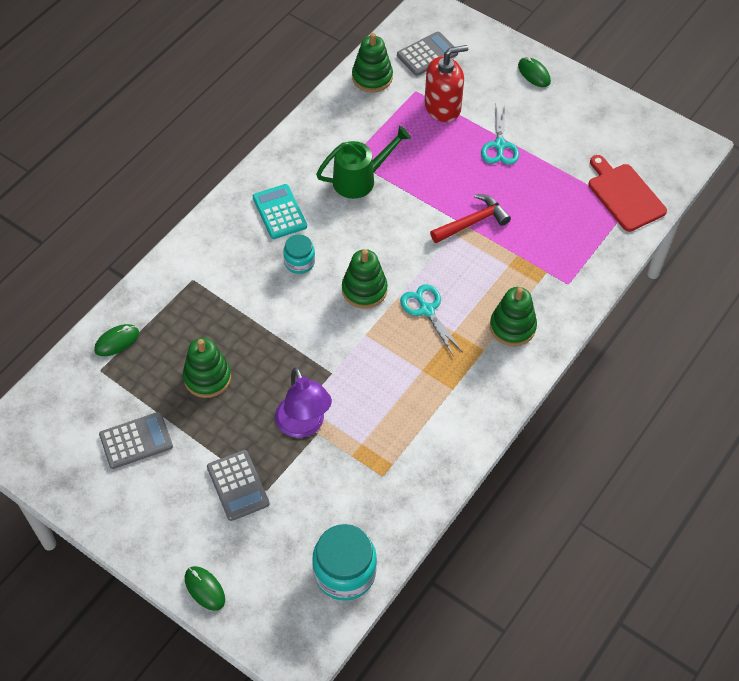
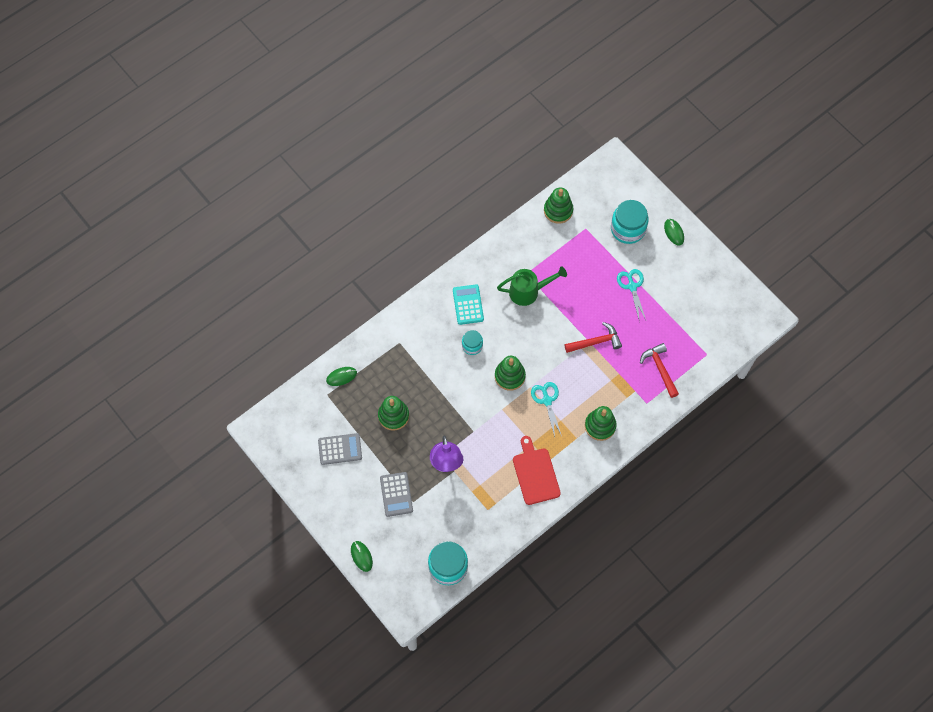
camera: 15 degrees right, 10 degrees up
grey calculator [397,32,458,76] -> none
red soap dispenser [424,45,468,122] -> none
turquoise scissors [481,103,519,165] -> turquoise scissors turned 150 degrees clockwise [617,269,646,320]
red cutting board [589,155,667,232] -> red cutting board moved to [513,436,561,505]
none -> turquoise jar [611,200,649,244]
none -> red hammer [640,343,679,398]

